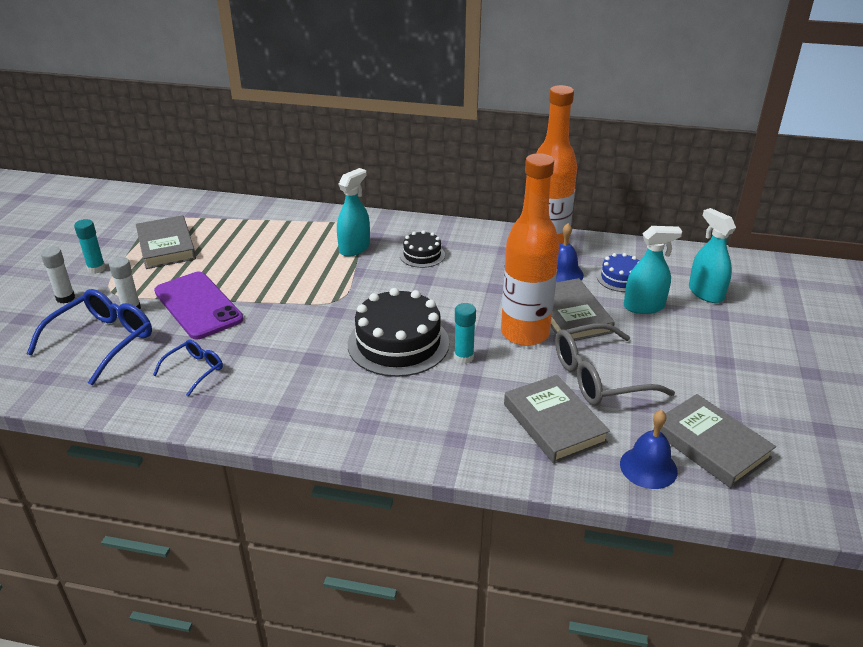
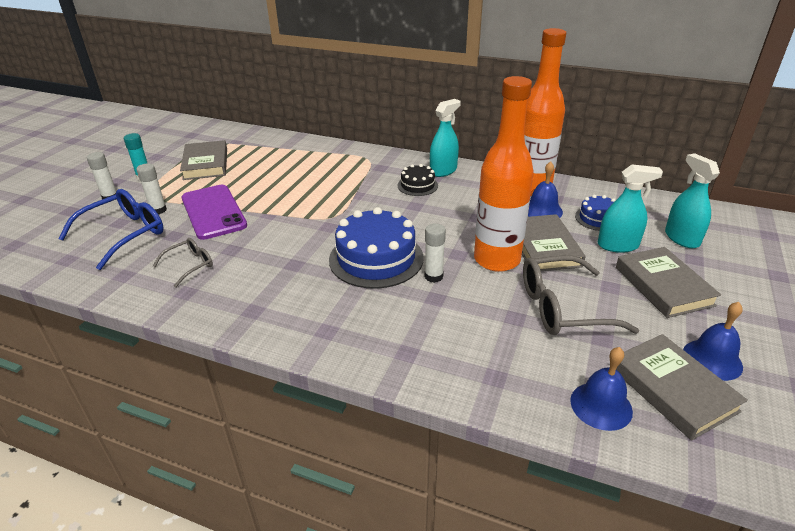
camera: 10 degrees right, 0 degrees up
blue glasses [153,340,223,397] -> grey glasses [153,238,213,288]
turquoise spray bottle [337,168,370,257] -> turquoise spray bottle moved to [430,99,461,177]
black cake [348,288,449,377] -> blue cake [329,207,424,289]
turquoise glue stick [454,303,476,364] -> white glue stick [424,224,446,283]
grey book [504,375,610,464] -> grey book moved to [616,247,721,318]
none -> blue bell [683,302,743,381]

